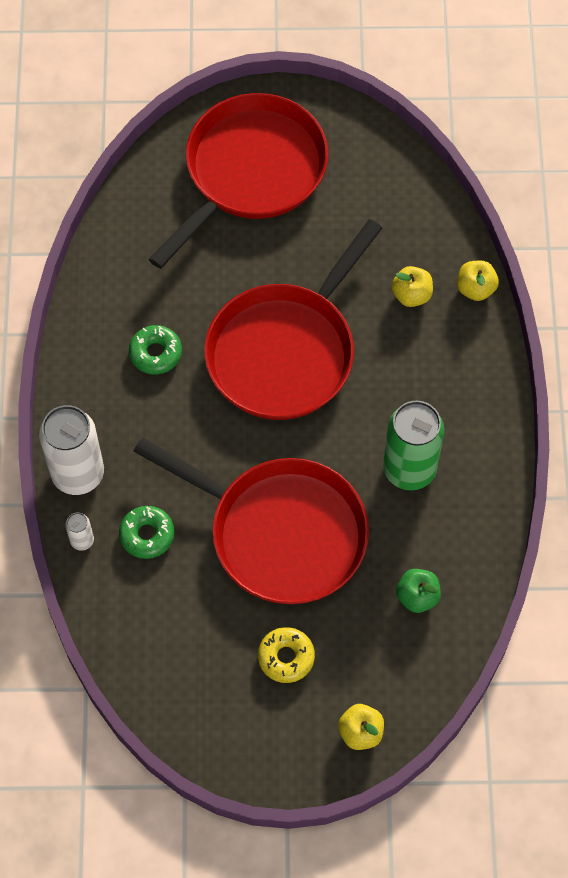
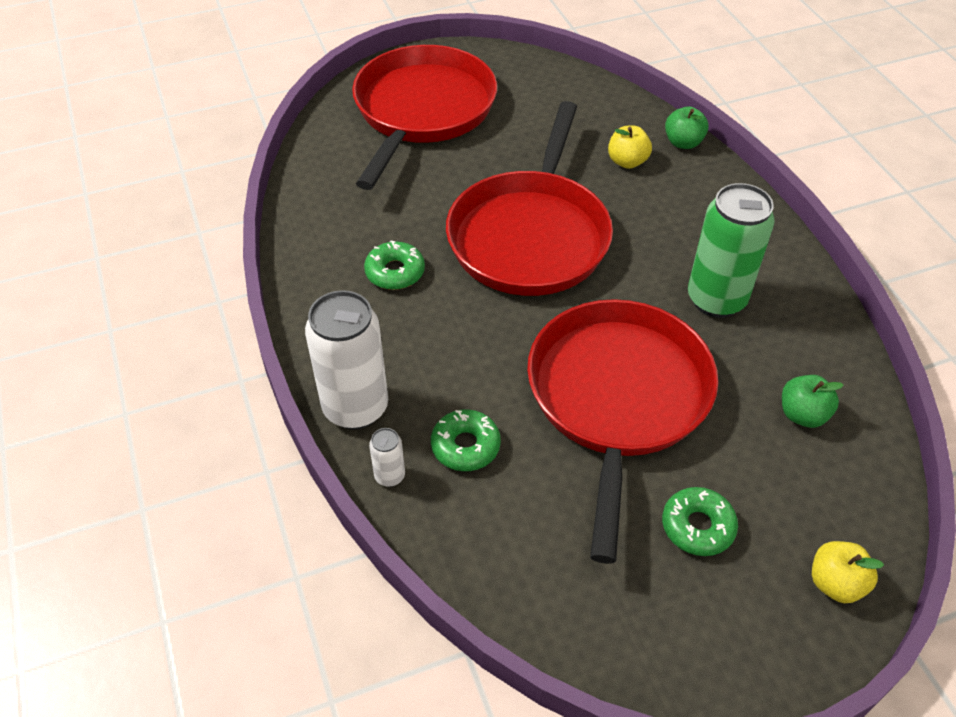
camera: 20 degrees left, 15 degrees down
red pan [133,437,369,604] -> red pan turned 90 degrees counterclockwise [527,299,718,564]
yellow donut [258,627,315,683] -> green donut [662,487,738,556]
yellow apple [457,261,499,301] -> green apple [665,106,709,149]

